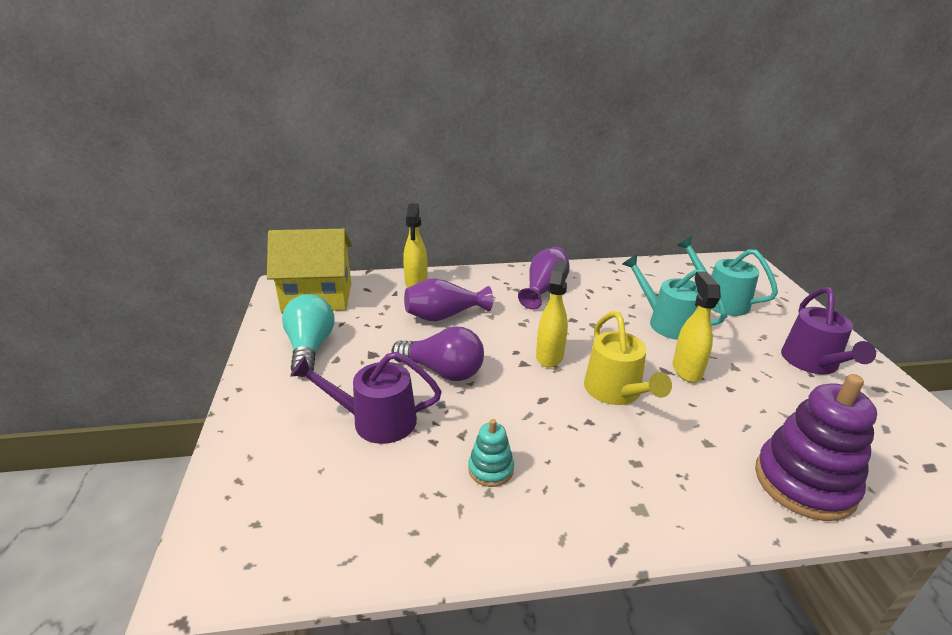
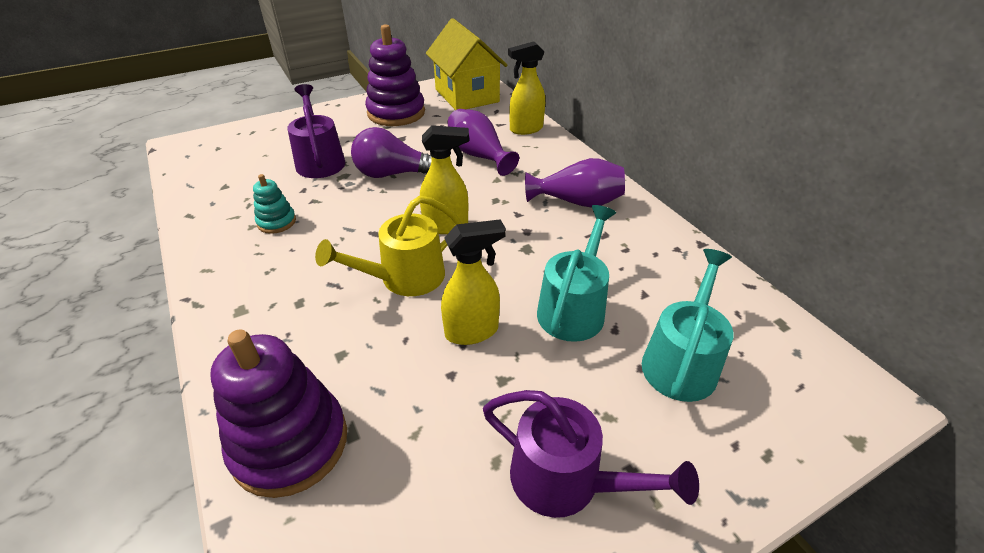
camera: 70 degrees right, 10 degrees up
turquoise light bulb [282,294,334,377] -> purple stacking toy [365,24,425,126]
purple light bulb [391,326,484,381] -> purple light bulb turned 90 degrees clockwise [351,127,432,178]
purple watering can [781,288,876,374] -> purple watering can turned 135 degrees counterclockwise [483,390,699,518]

